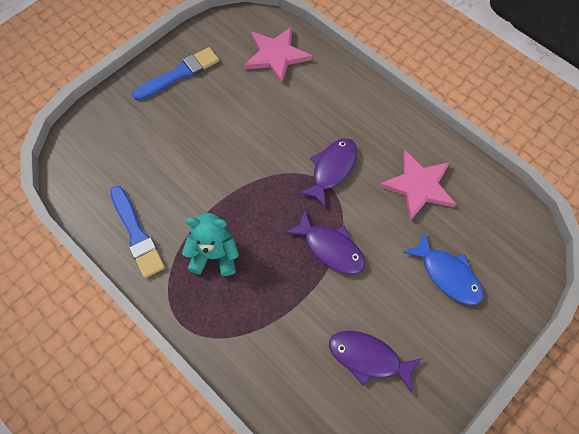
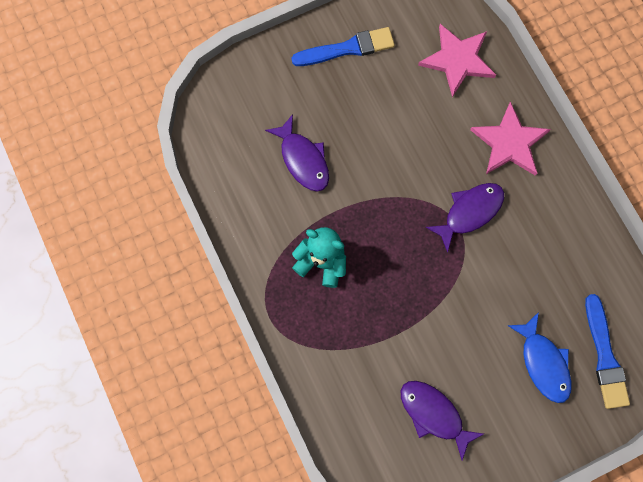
camera: 20 degrees right, 10 degrees up
blue brush [110,186,165,278] -> blue brush moved to [585,294,630,409]
purple fish [285,210,365,274] -> purple fish moved to [265,114,329,192]
pink star [379,150,456,221] -> pink star moved to [470,101,551,176]

